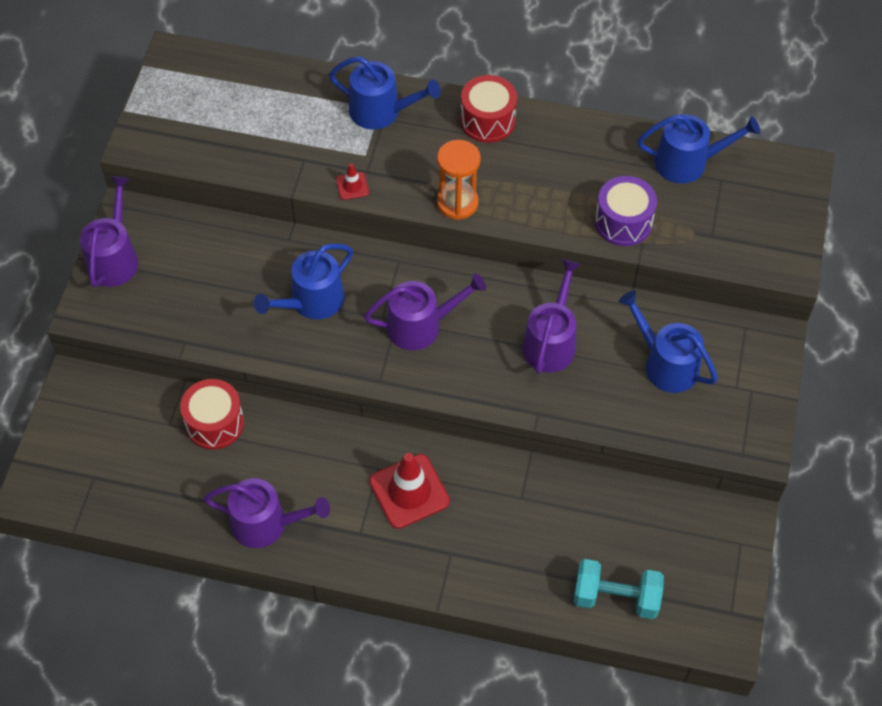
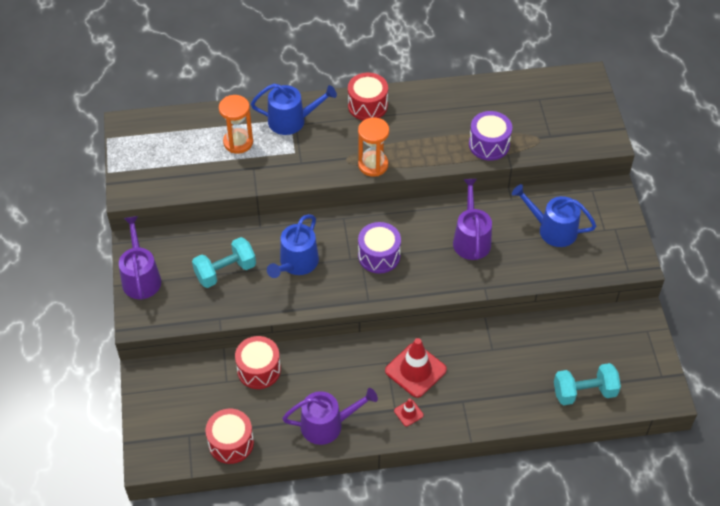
camera: 20 degrees left, 5 degrees down
red traffic cone [336,163,369,200] -> red traffic cone moved to [394,399,424,426]
purple watering can [364,273,486,350] -> purple drum [358,222,401,273]
blue watering can [638,114,760,184] -> none
none -> turquoise dumbbell [192,237,256,288]
none -> red drum [206,409,254,464]
none -> orange hourglass [219,95,253,154]

